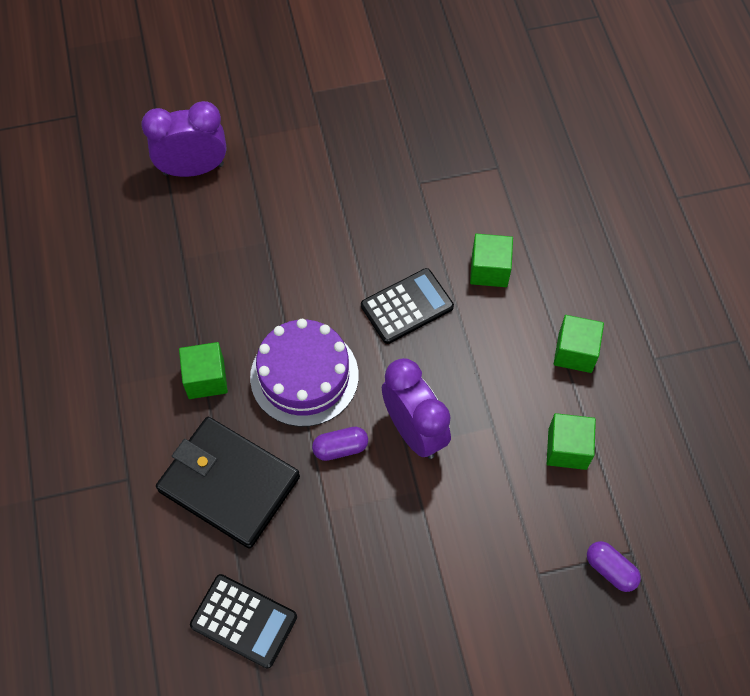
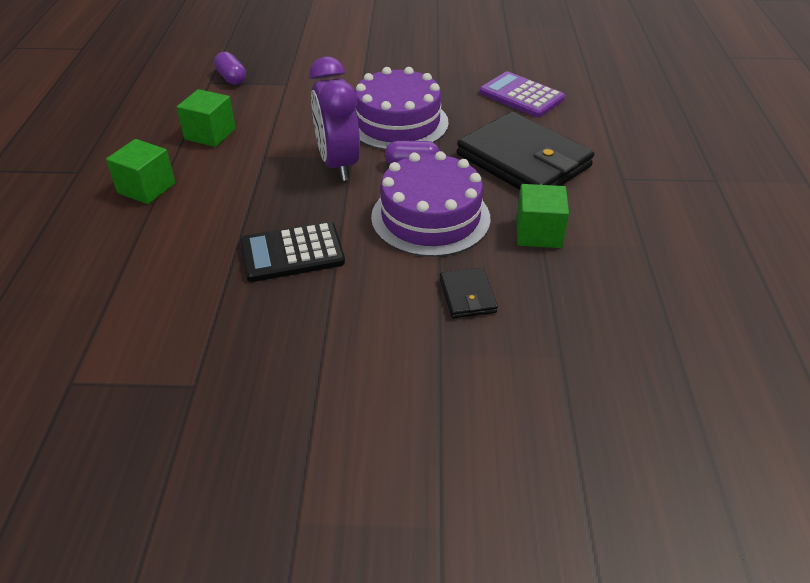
camera: 165 degrees left, 20 degrees down
purple clock [141,101,227,177] -> none
black calculator [190,574,297,668] -> purple calculator [479,72,565,117]
green cube [470,234,513,287] -> none
none -> purple cake [355,67,449,150]
none -> black wallet [440,268,498,318]

